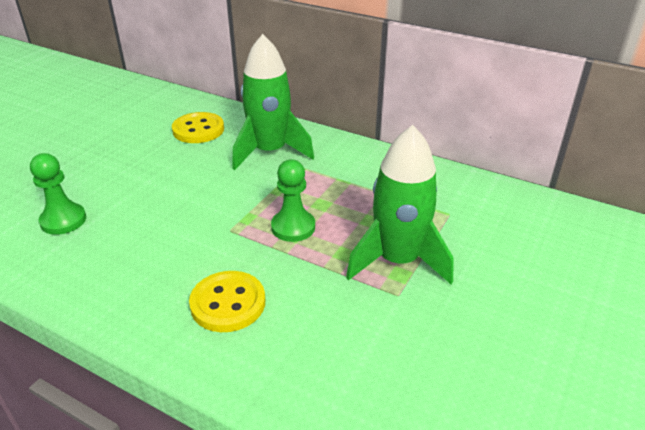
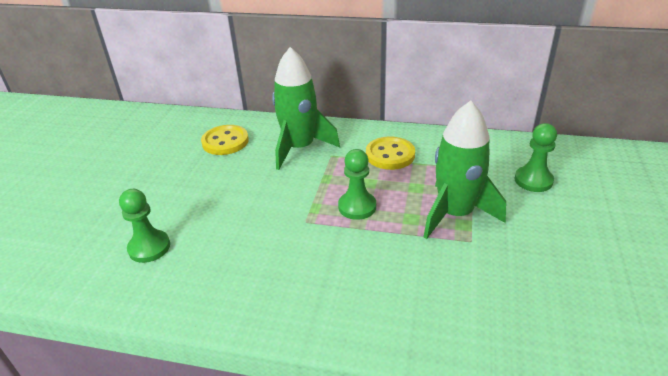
camera: 15 degrees left, 0 degrees up
yellow button [189,271,265,332] -> yellow button moved to [366,137,415,170]
none -> green pawn [515,123,557,192]

